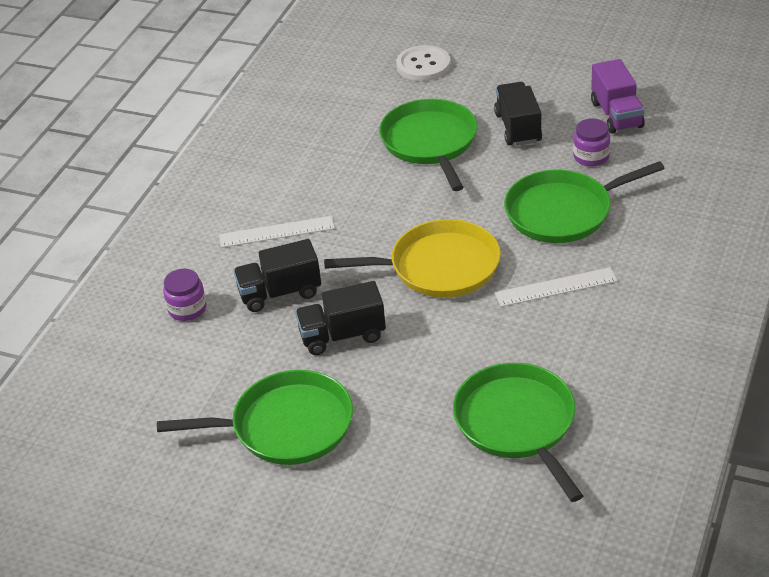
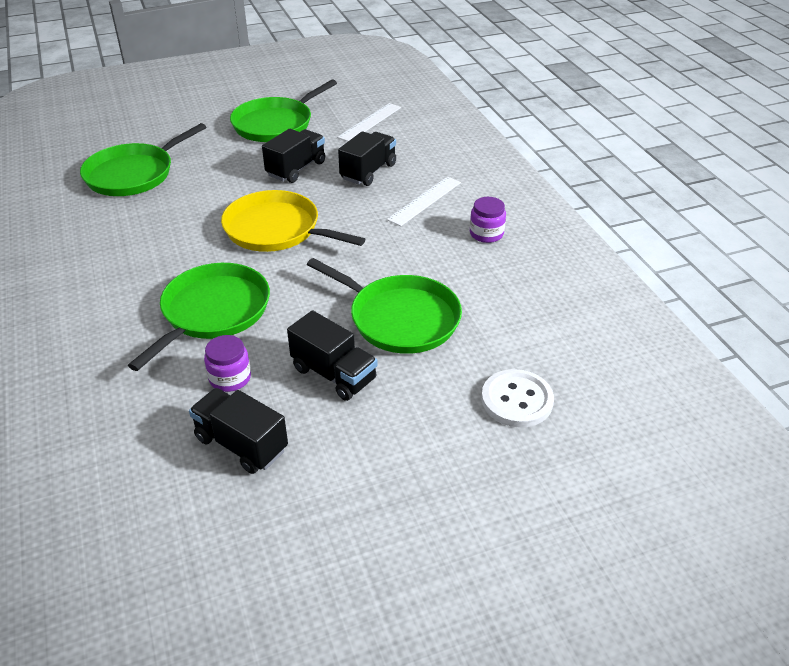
camera: 135 degrees right, 0 degrees up
purple jar [163,269,206,321] -> purple jar moved to [470,197,506,243]
yellow pan [324,219,501,298] -> yellow pan turned 75 degrees clockwise [221,190,365,252]
green pan [453,363,583,502] -> green pan turned 105 degrees clockwise [80,123,206,196]
white ruler [495,267,618,307] -> white ruler moved to [337,103,401,141]
purple truck [591,59,645,134] -> black truck [189,388,288,474]

